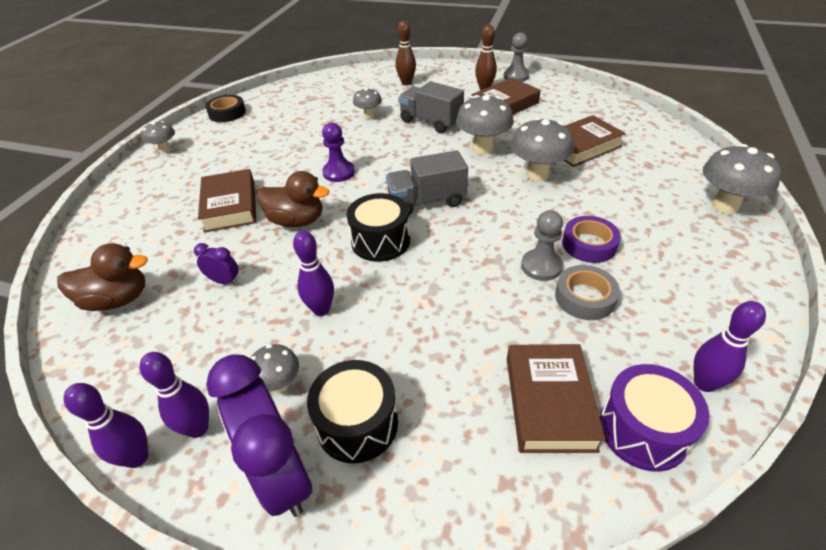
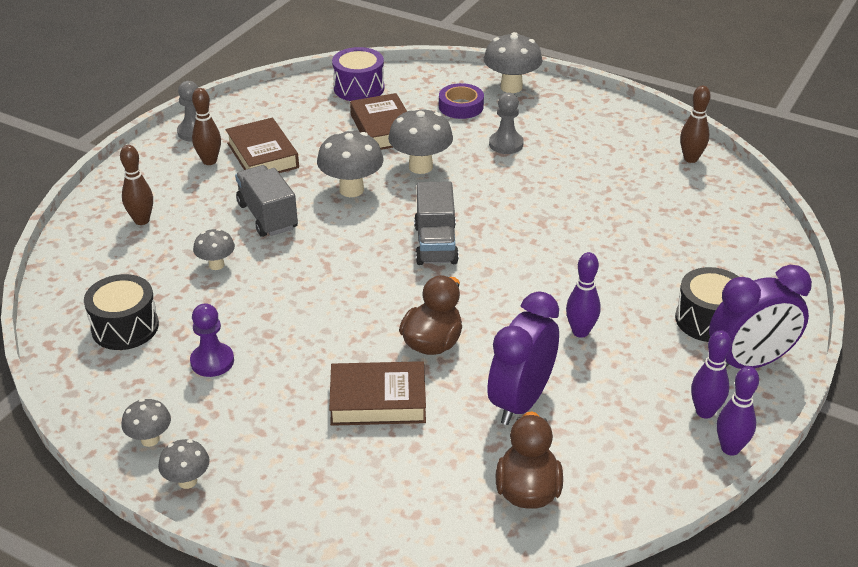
camera: 80 degrees left, 5 degrees down
purple clock [194,243,239,285] -> purple clock [487,291,559,425], size x2.27
black tape [205,95,246,122] -> none
grey mushroom [250,344,299,393] -> grey mushroom moved to [122,399,171,447]
purple pawn [322,122,355,182] -> purple pawn moved to [190,303,234,377]
black drum [346,193,410,262] -> black drum moved to [84,274,159,350]
grey truck [398,81,464,133] -> grey truck turned 105 degrees clockwise [235,165,298,237]
brown book [507,344,606,453] -> none
grey pawn [521,210,563,281] -> grey pawn moved to [489,93,524,154]
grey tape [555,265,620,320] -> none
purple tape [562,216,621,263] -> purple tape moved to [439,83,484,119]
purple drum [600,364,710,472] -> purple drum moved to [332,47,385,101]
purple bowling pin [694,301,766,392] -> brown bowling pin [680,86,711,163]

